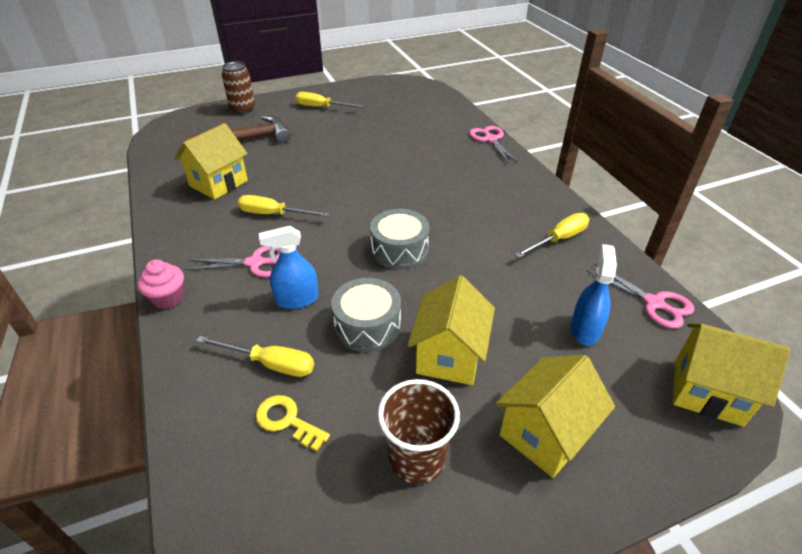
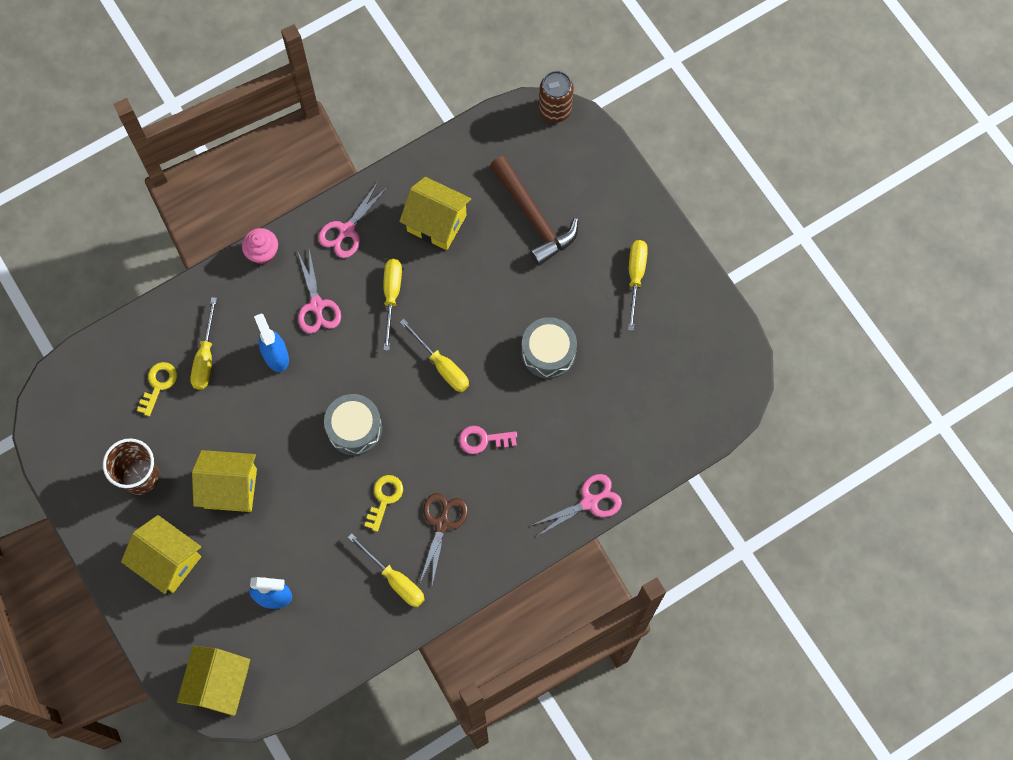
camera: 80 degrees right, 30 degrees up
brown can [222,61,255,114] -> brown can moved to [539,71,574,123]
grey drum [331,278,401,352] -> grey drum moved to [522,317,577,378]
pink scissors [587,263,694,329] -> pink scissors moved to [318,182,387,258]
none -> yellow key [364,475,403,532]
none -> yellow screwdriver [400,319,469,392]
none -> brown scissors [420,493,468,585]
none -> pink key [459,426,517,454]

